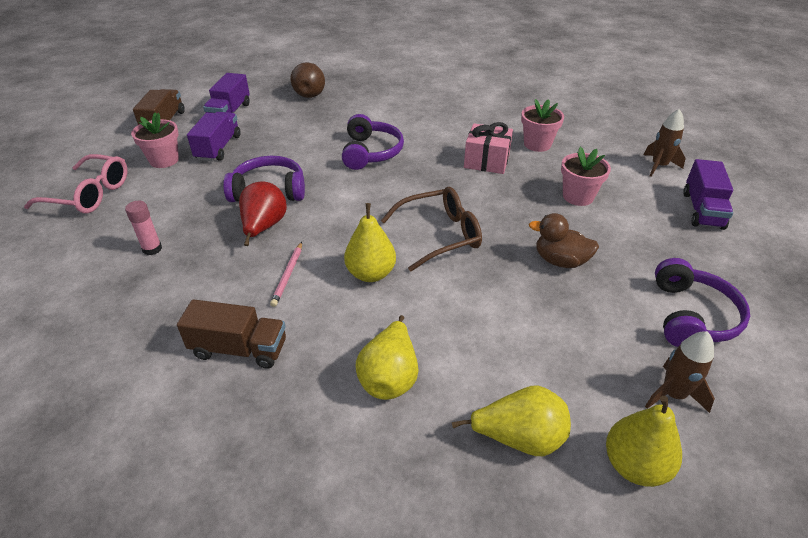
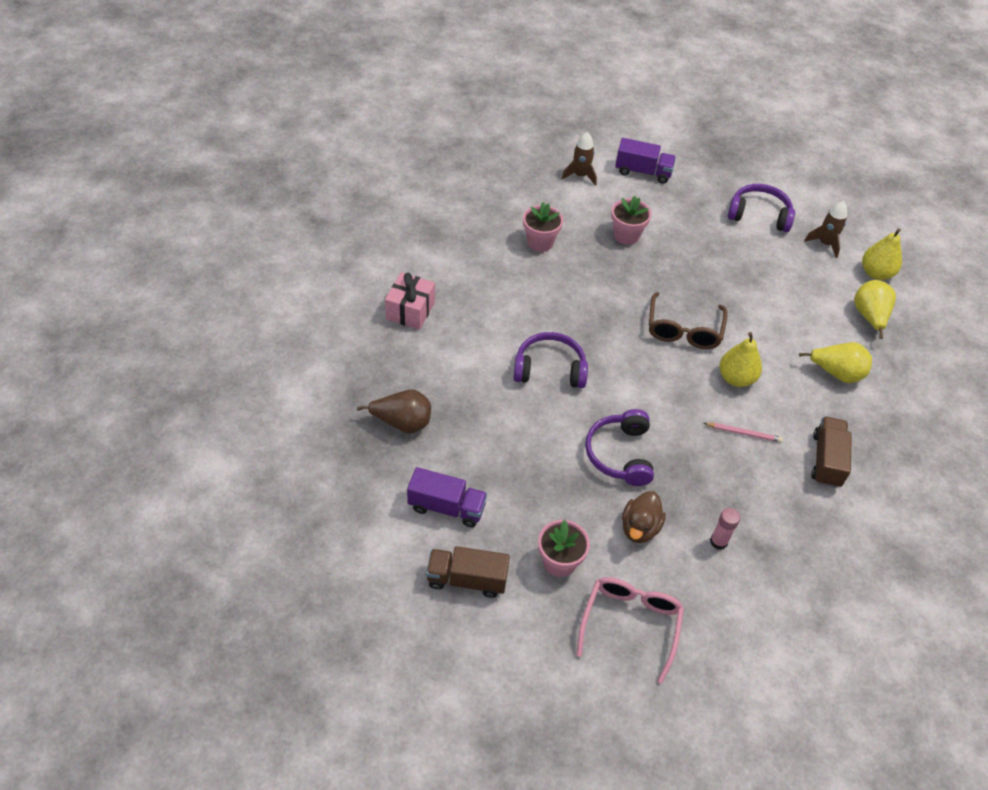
camera: 90 degrees left, 10 degrees up
purple truck [187,112,241,161] -> none
red pear [239,181,287,246] -> none
brown glasses [381,187,482,272] -> brown glasses turned 150 degrees counterclockwise [649,292,728,349]
pink gift [464,122,513,174] -> pink gift moved to [385,272,435,330]
brown duck [529,213,599,268] -> brown duck moved to [622,491,666,543]

